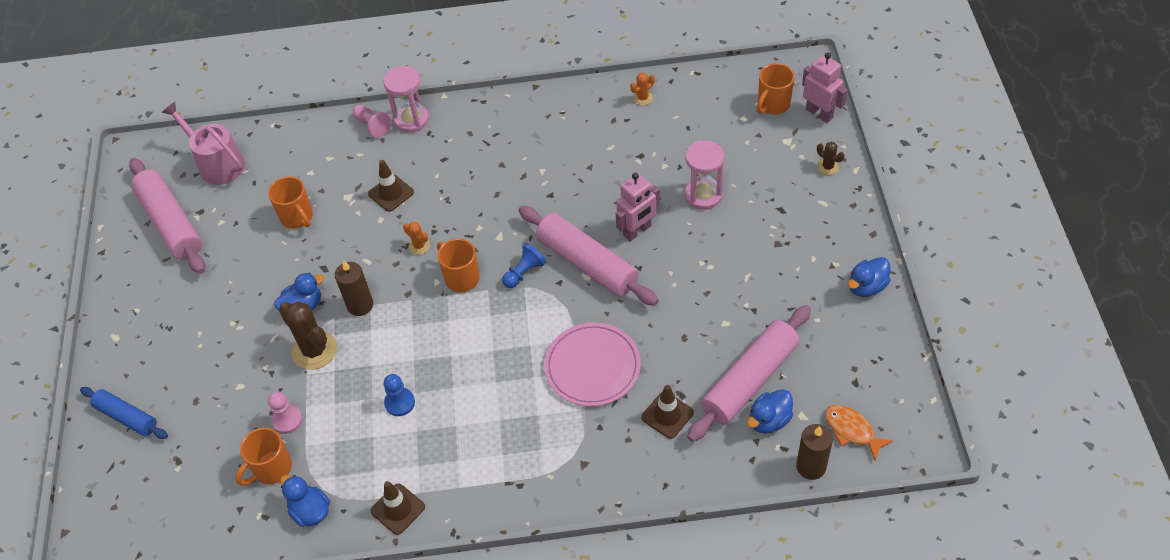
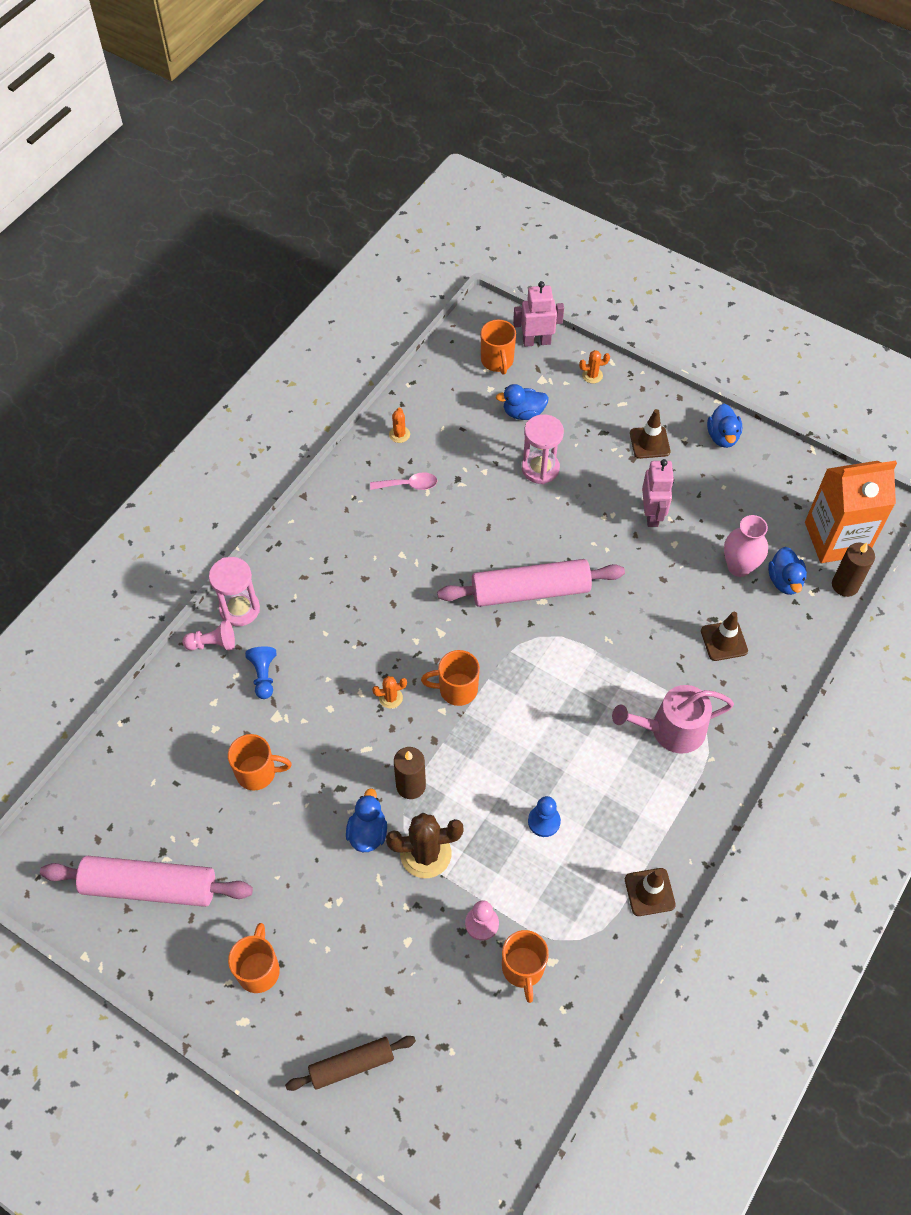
camera: 55 degrees left, 5 degrees up
blue rolling pin [80,387,168,439] -> brown rolling pin [285,1036,416,1091]
pink watering can [162,102,245,185] -> pink watering can moved to [612,685,734,754]
blue duck [280,475,330,527] -> blue duck moved to [496,384,549,420]
brown traffic cone [368,160,414,212] -> brown traffic cone moved to [630,409,670,459]
blue pawn [502,243,546,288] -> blue pawn moved to [245,646,277,699]
pink plate [544,323,641,406] -> none
pink robot [616,173,660,241] -> pink robot moved to [642,459,674,527]
pink rolling pin [687,305,811,442] -> pink vase [724,515,768,577]
brown cactus [817,142,845,175] -> orange cactus [579,350,610,383]
orange fish [825,405,893,461] -> orange carton [805,460,897,563]
none -> orange mug [228,923,280,993]
none -> pink spoon [370,472,438,490]

